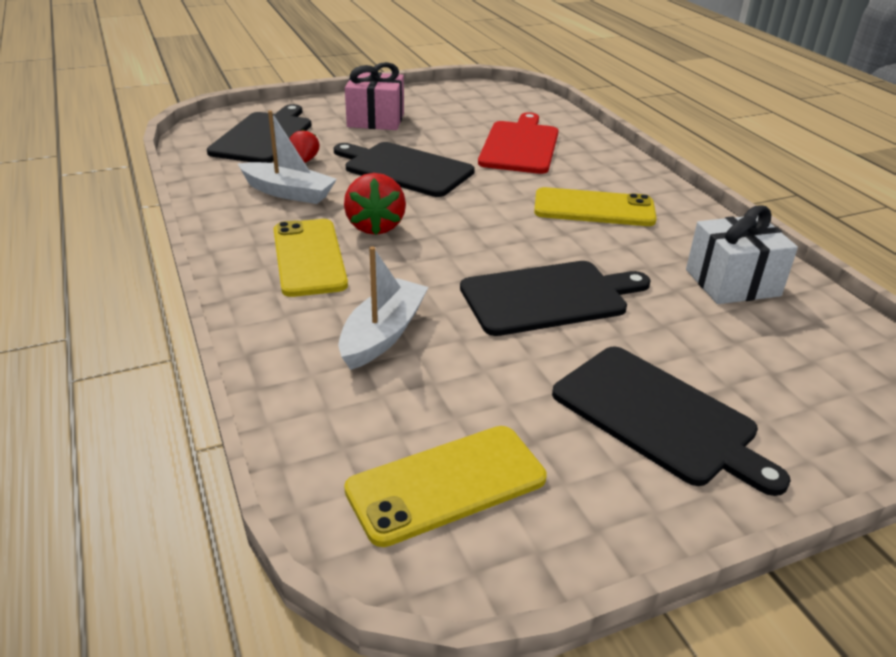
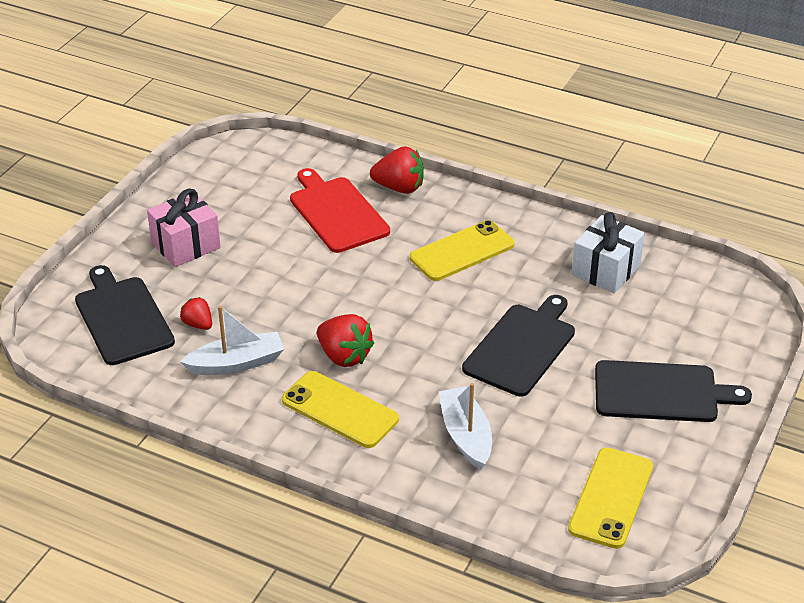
camera: 40 degrees left, 5 degrees up
black cutting board [334,142,475,197] -> none
none -> red strawberry [370,146,424,194]

